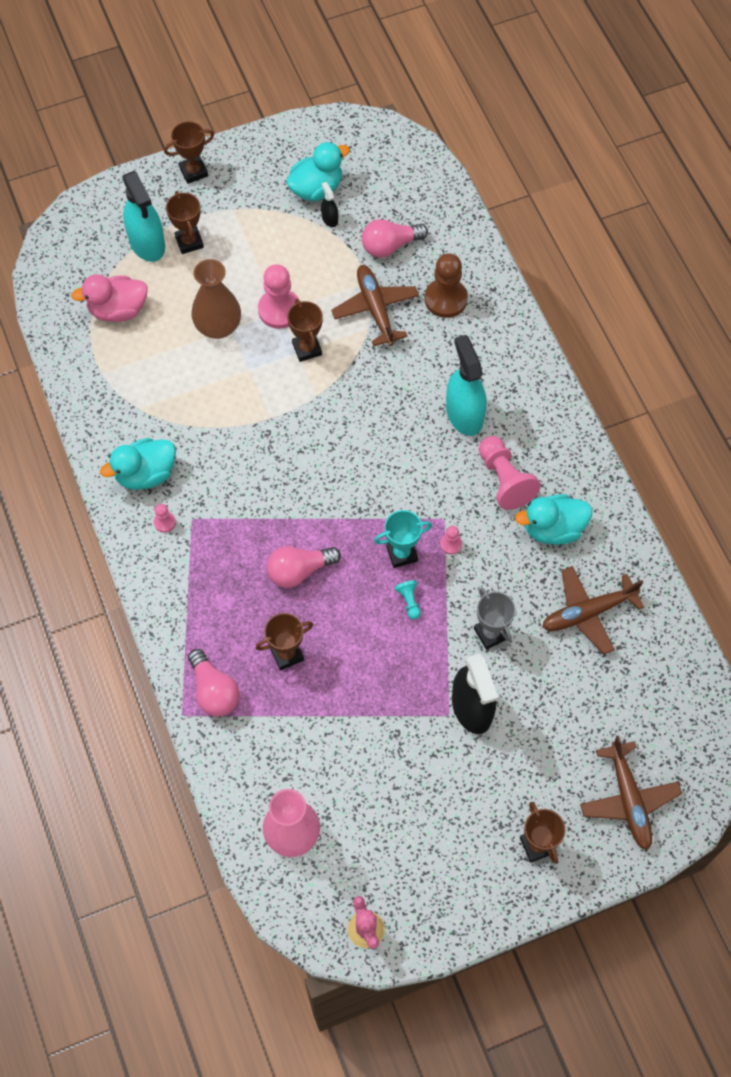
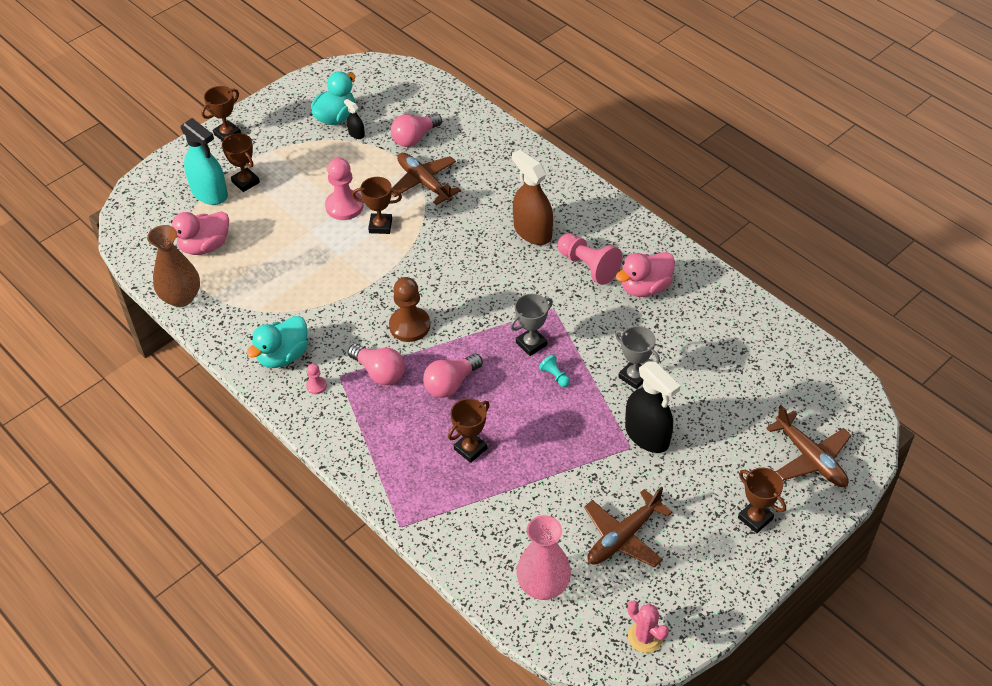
camera: 20 degrees left, 15 degrees down
pink light bulb [188,649,240,716] -> pink light bulb moved to [348,344,405,385]
brown vase [191,259,241,339] -> brown vase moved to [147,225,200,307]
brown trophy [287,299,323,362] -> brown trophy turned 45 degrees counterclockwise [352,177,402,234]
turquoise trophy [374,510,432,568] -> grey trophy [510,294,553,356]
brown pawn [425,253,468,318] -> brown pawn moved to [389,277,430,342]
pink pawn [440,526,462,555] -> none
turquoise spray bottle [446,335,487,436] -> brown spray bottle [512,149,553,245]
turquoise duck [515,494,592,545] -> pink duck [616,252,675,297]
brown plane [542,566,644,655] -> brown plane moved to [584,486,672,567]

